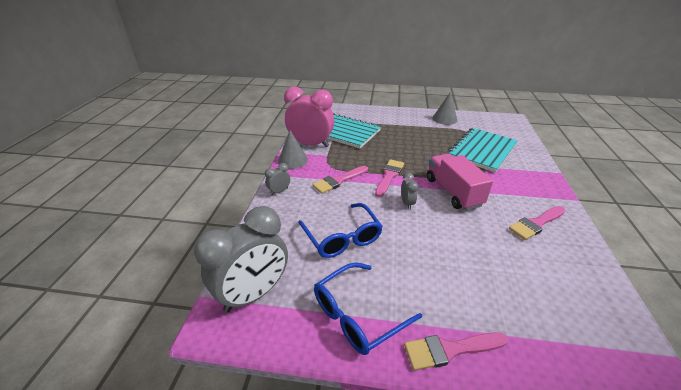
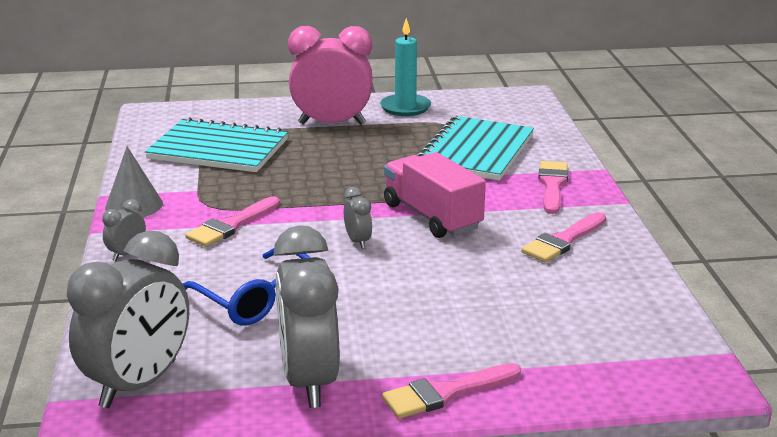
camera: 15 degrees left, 10 degrees down
pink clock [284,86,334,147] -> pink clock moved to [288,26,373,125]
blue glasses [314,262,422,355] -> grey clock [273,225,340,408]
pink brush [375,159,404,197] -> pink brush moved to [538,161,568,214]
grey cone [433,92,458,125] -> turquoise candle [380,18,431,116]

